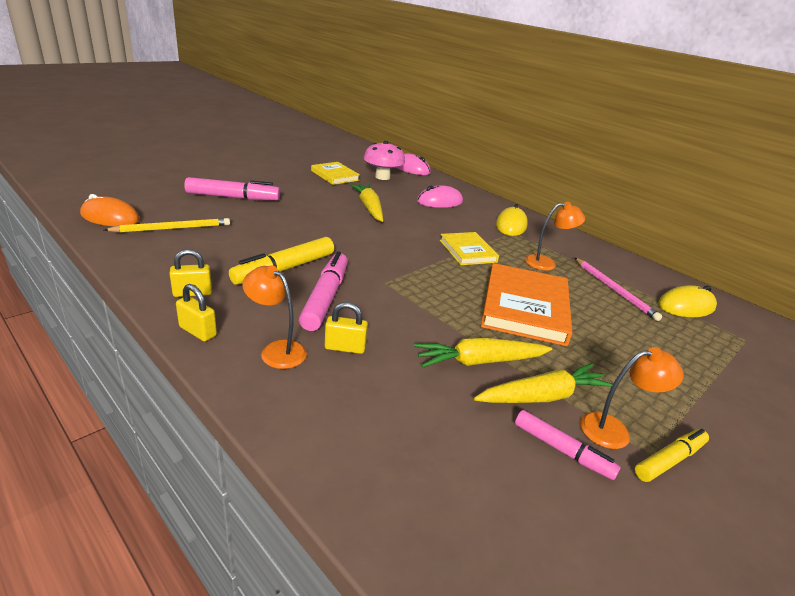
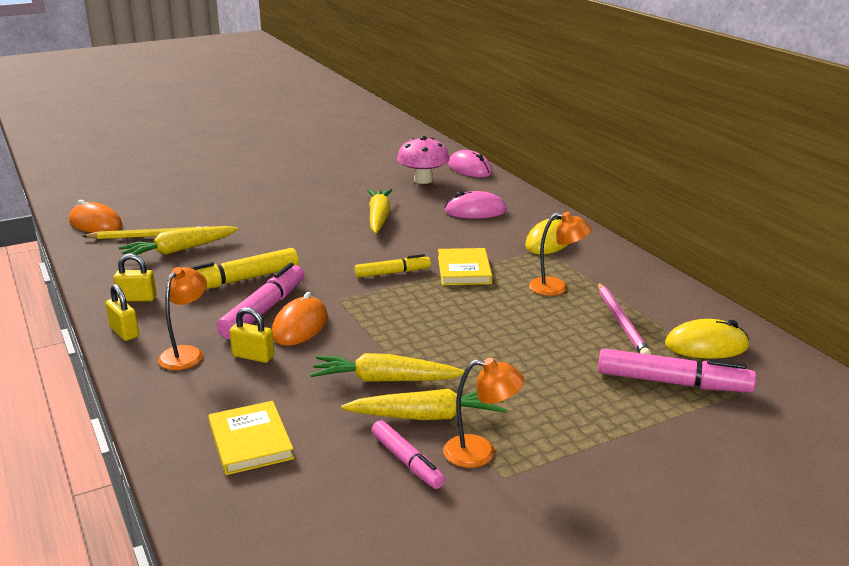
camera: 20 degrees right, 5 degrees down
pink marker [184,177,280,200] -> pink marker moved to [598,348,756,393]
orange lamp [242,265,307,369] -> orange lamp turned 60 degrees clockwise [158,267,207,370]
yellow book [311,162,360,185] -> yellow book moved to [208,401,294,475]
orange book [481,263,572,346] -> none
yellow marker [635,429,709,482] -> yellow marker moved to [355,254,431,278]
none -> yellow carrot [118,226,238,255]
none -> orange mouse [272,292,328,346]

